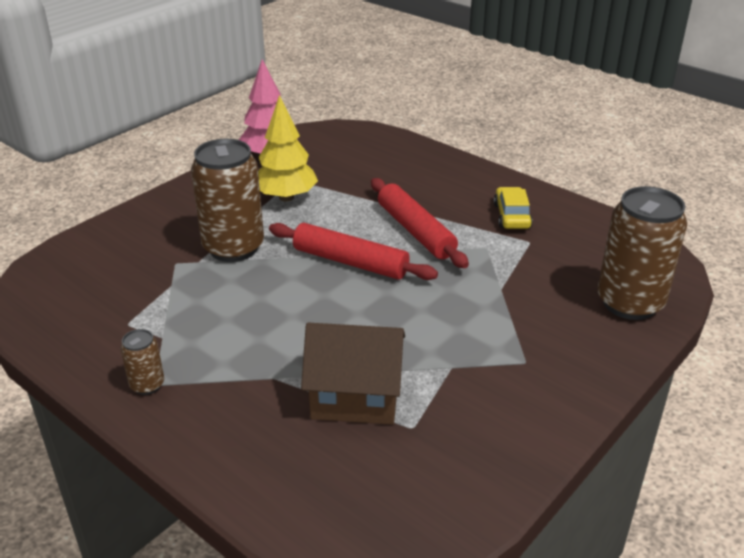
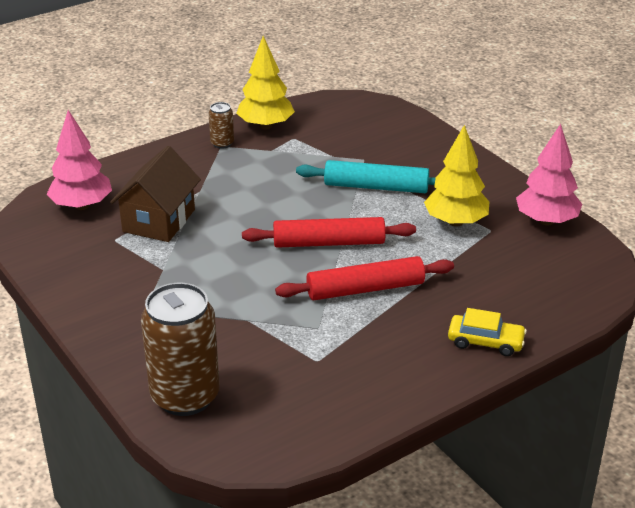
camera: 105 degrees right, 0 degrees up
brown can [191,139,264,262] -> turquoise rolling pin [296,160,435,193]
red rolling pin [269,223,438,280] -> red rolling pin turned 45 degrees clockwise [242,217,416,248]
yellow car [494,187,533,229] -> yellow car moved to [448,308,527,356]
none -> pink tree [47,110,112,210]
none -> yellow tree [236,36,295,129]

